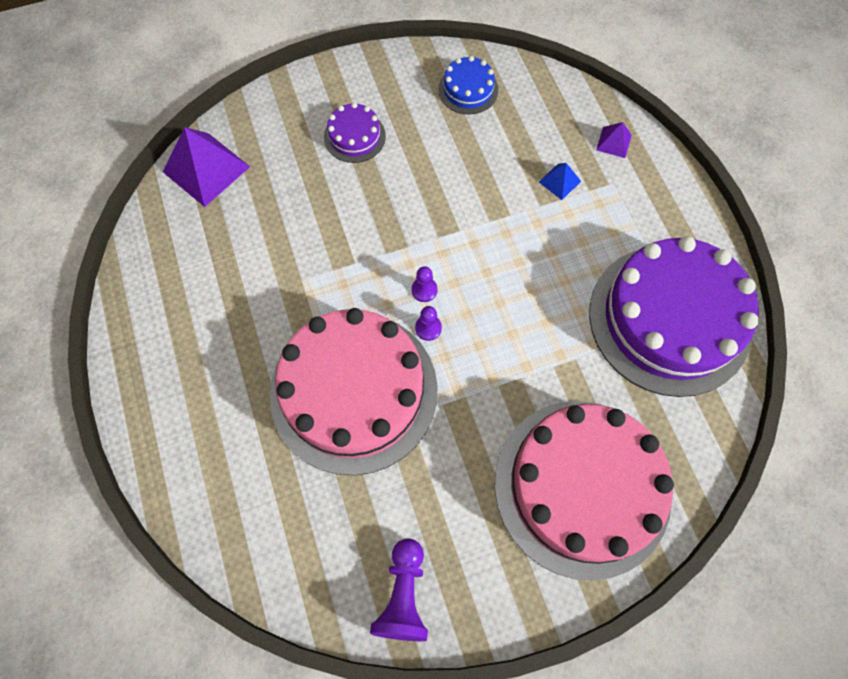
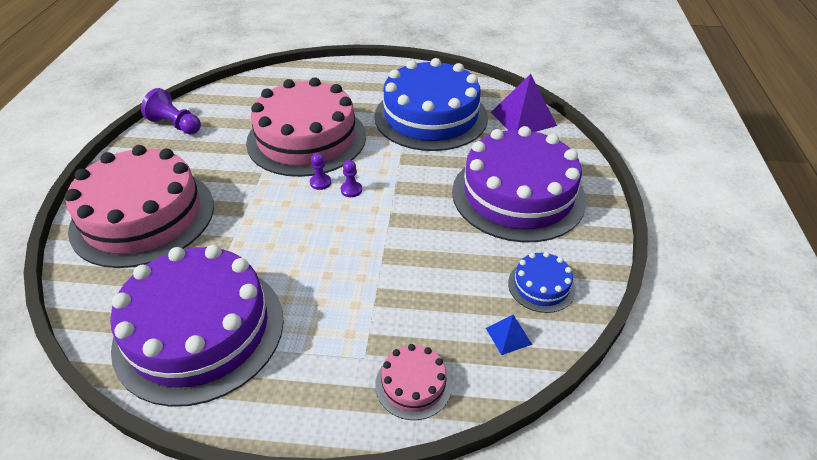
camera: 115 degrees right, 25 degrees down
purple cake [324,102,386,163] -> purple cake [452,126,586,242], size x2.33
blue pyramid [539,163,581,200] -> blue pyramid moved to [486,315,532,355]
purple pyramid [596,122,632,158] -> pink cake [375,344,452,420]
none -> blue cake [374,58,488,151]

